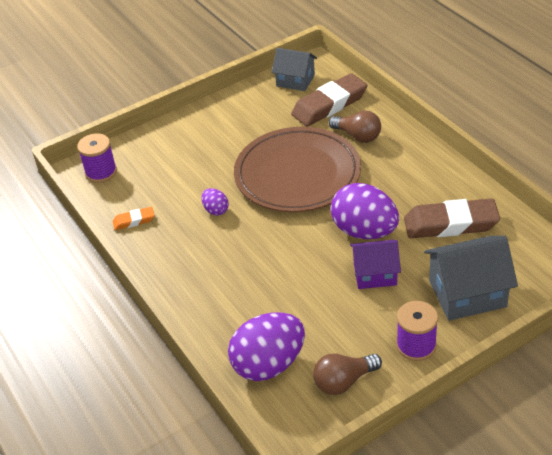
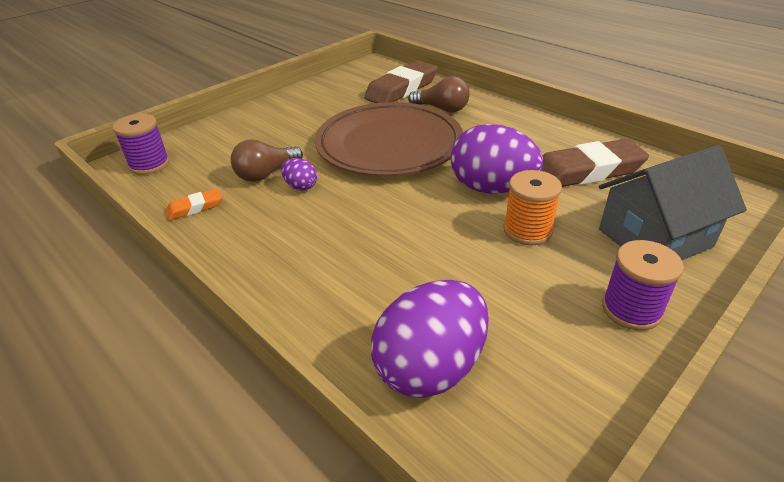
camera: 15 degrees left, 5 degrees down
grey house [272,48,317,91] -> none
brown light bulb [313,354,382,395] -> brown light bulb moved to [231,139,303,182]
purple house [350,240,401,289] -> orange spool [504,170,562,245]

